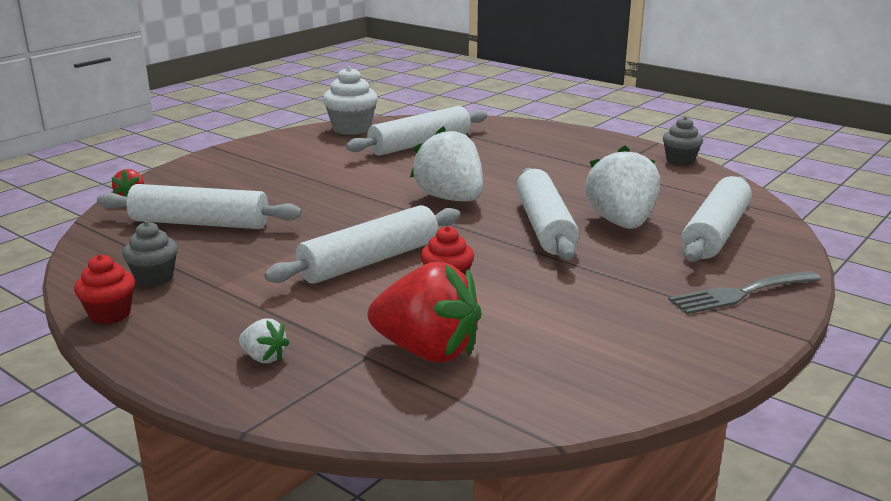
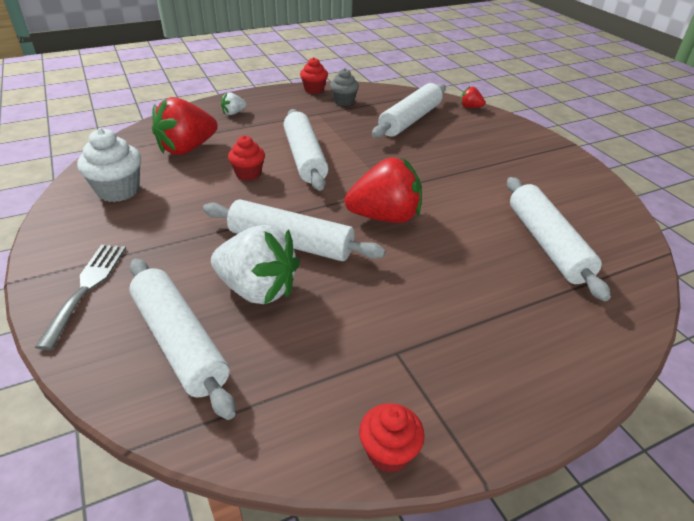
camera: 115 degrees right, 15 degrees up
white cupcake [323,66,378,135] -> white cupcake moved to [77,128,141,202]
white strawberry [410,126,483,201] -> red strawberry [345,157,422,223]
grey cupcake [663,117,703,166] -> red cupcake [359,403,425,473]

